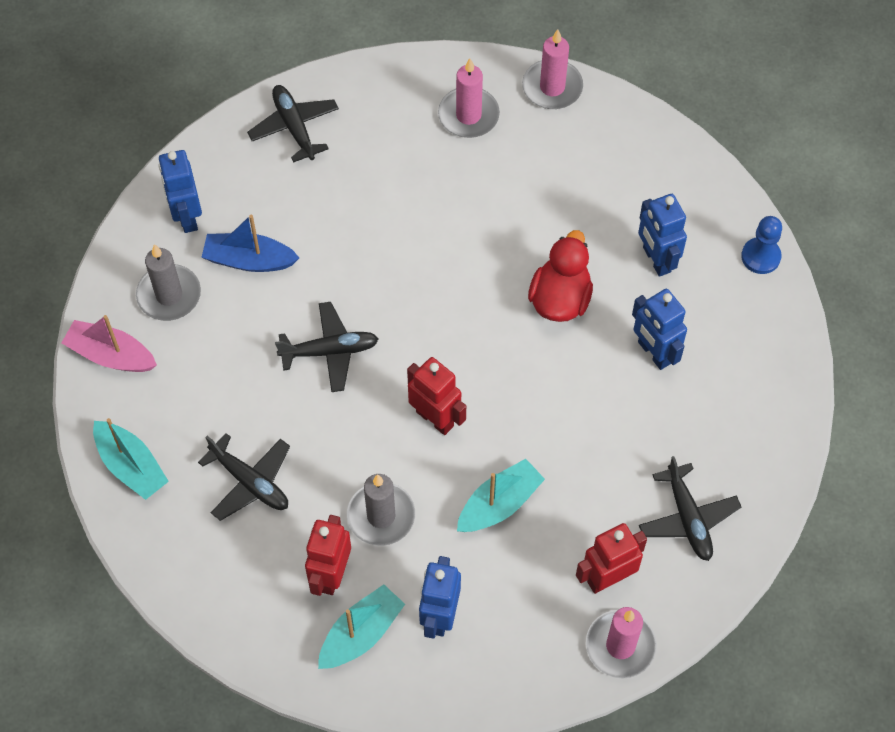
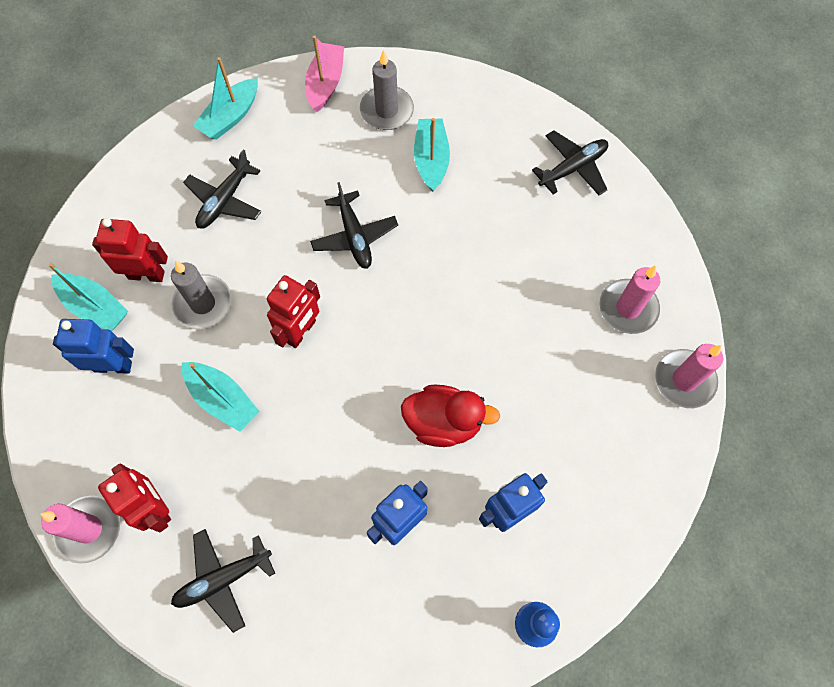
camera: 80 degrees right, 5 degrees up
blue robot [159,150,202,233] -> none
blue boat [202,215,299,272] -> turquoise boat [414,118,450,192]

